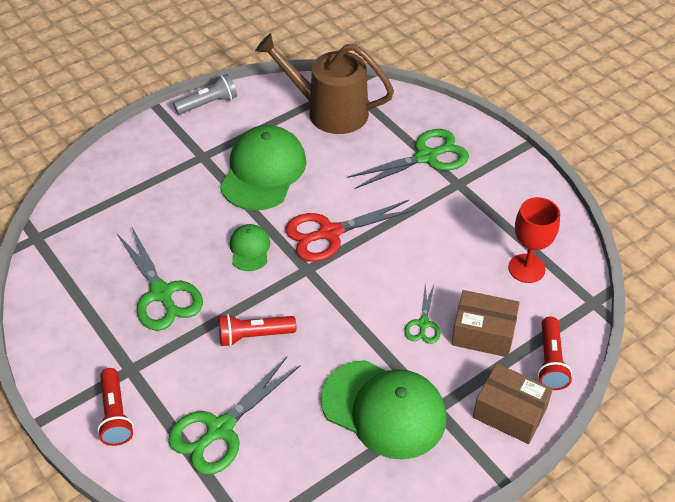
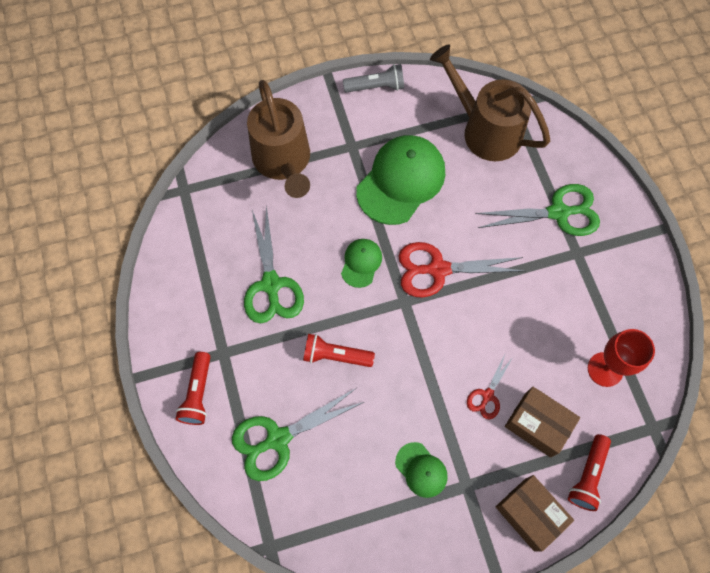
camera: 20 degrees right, 20 degrees up
green cap [321,360,446,460] -> green cap [395,442,448,498], size x0.49
green scissors [404,284,441,344] -> red scissors [467,354,513,420]
none -> brown watering can [247,80,310,198]

